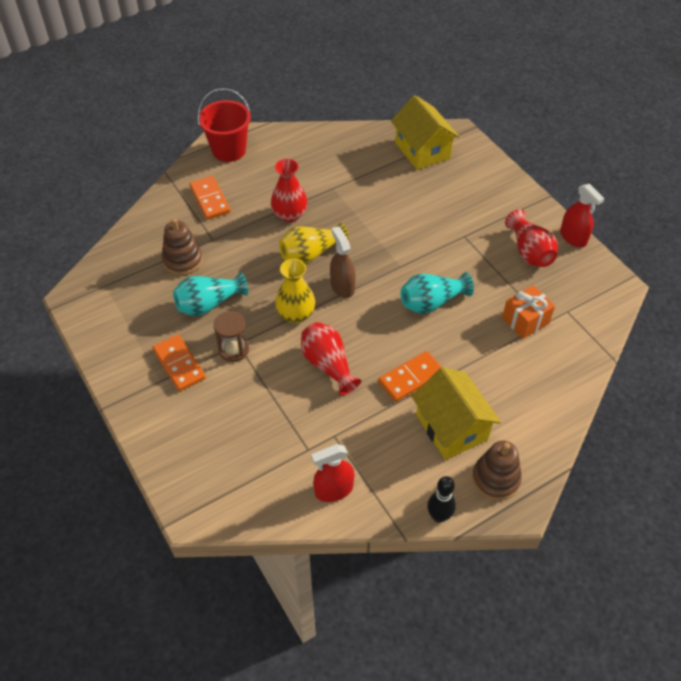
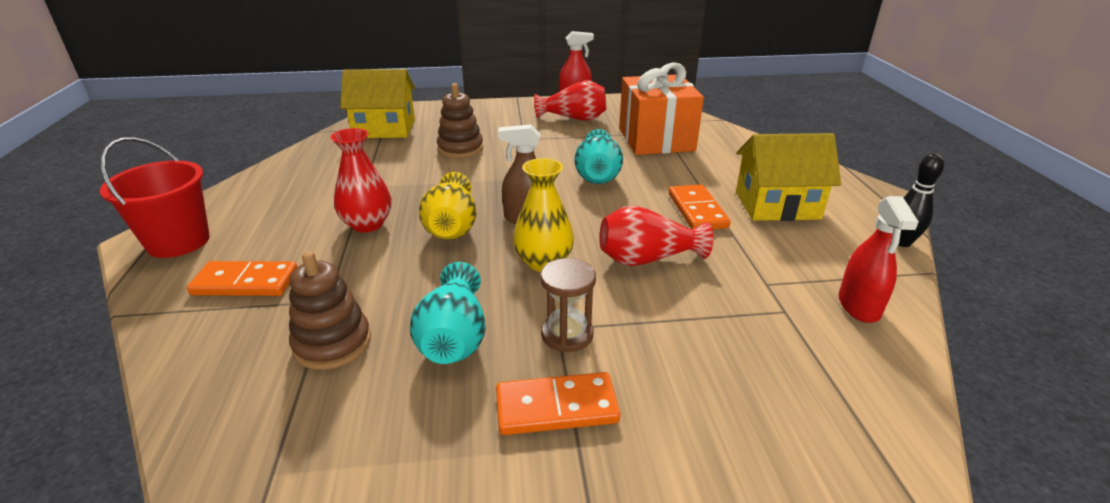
camera: 65 degrees left, 20 degrees down
brown stacking toy [472,441,522,501] -> brown stacking toy moved to [437,83,483,158]
orange gift [502,285,555,339] -> orange gift [619,62,704,155], size x1.80

